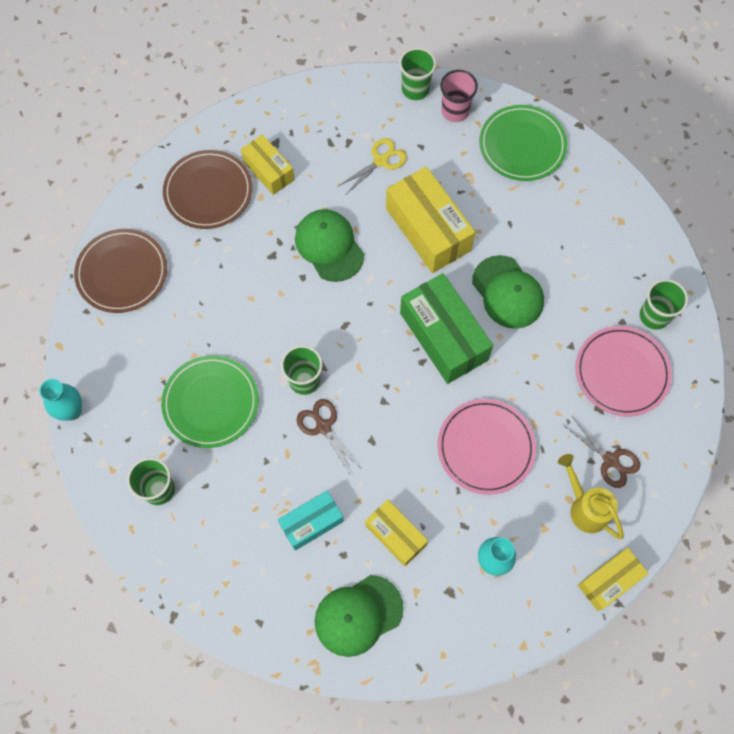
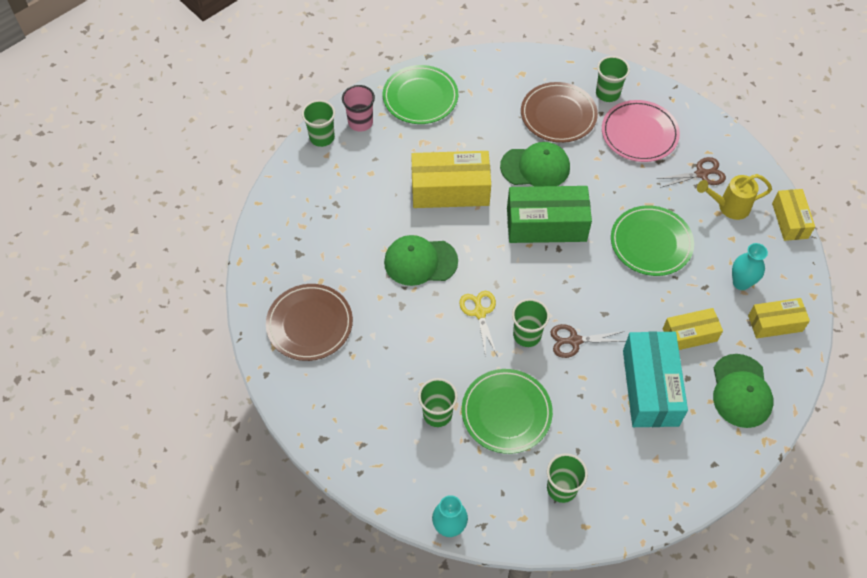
camera: 60 degrees left, 10 degrees down
brown plate [74,229,167,313] -> brown plate moved to [521,82,598,143]
yellow box [241,134,294,195] -> yellow box moved to [748,298,810,338]
turquoise box [278,490,344,551] -> turquoise box [623,331,688,427], size x1.69
yellow scissors [338,138,407,194] -> yellow scissors moved to [459,291,497,357]
pink plate [437,399,536,495] -> green plate [611,205,694,276]
none -> green cup [418,378,458,427]

